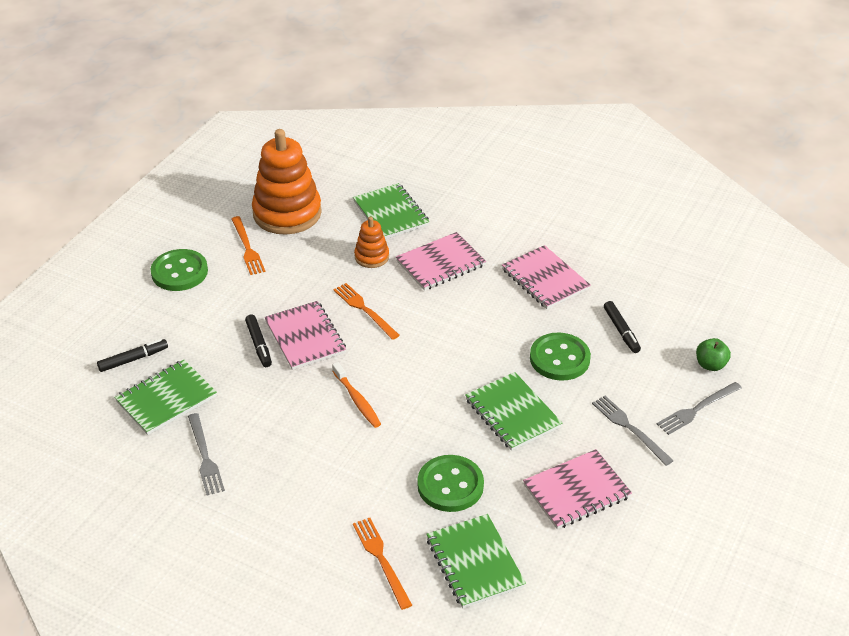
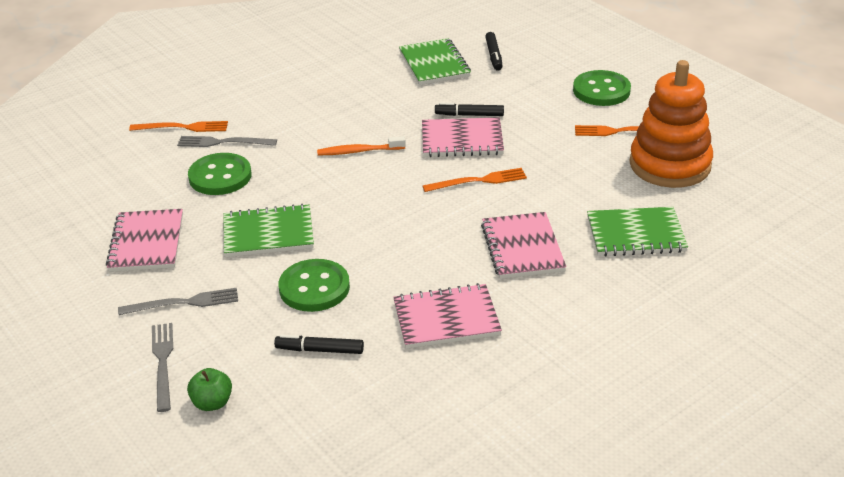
camera: 115 degrees right, 5 degrees down
grey fork [188,413,225,495] -> grey fork moved to [177,136,277,147]
orange stacking toy [354,217,389,268] -> none
green notebook [426,514,526,608] -> none

